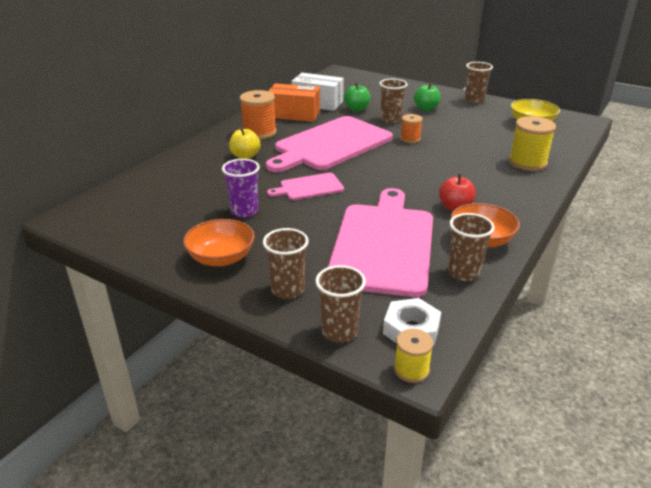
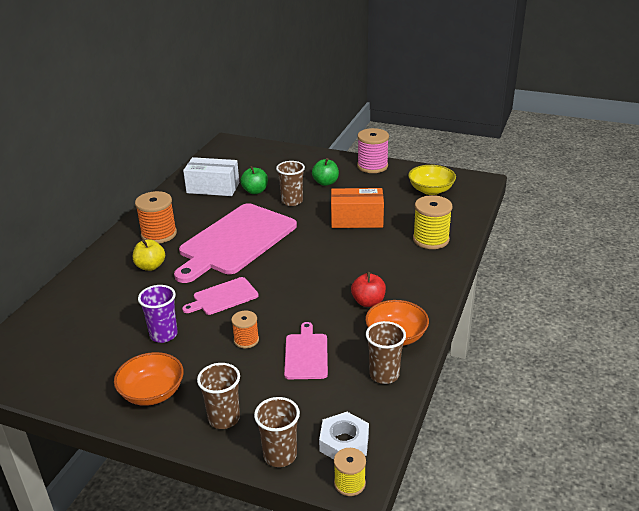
camera: 10 degrees left, 0 degrees up
orange box [269,83,320,122] -> orange box moved to [331,188,384,228]
pink cutting board [328,188,433,297] -> pink cutting board [284,322,328,379], size x0.47
orange spool [400,114,423,143] -> orange spool moved to [231,311,259,348]
brown cup [465,62,493,103] -> pink spool [357,128,389,173]

